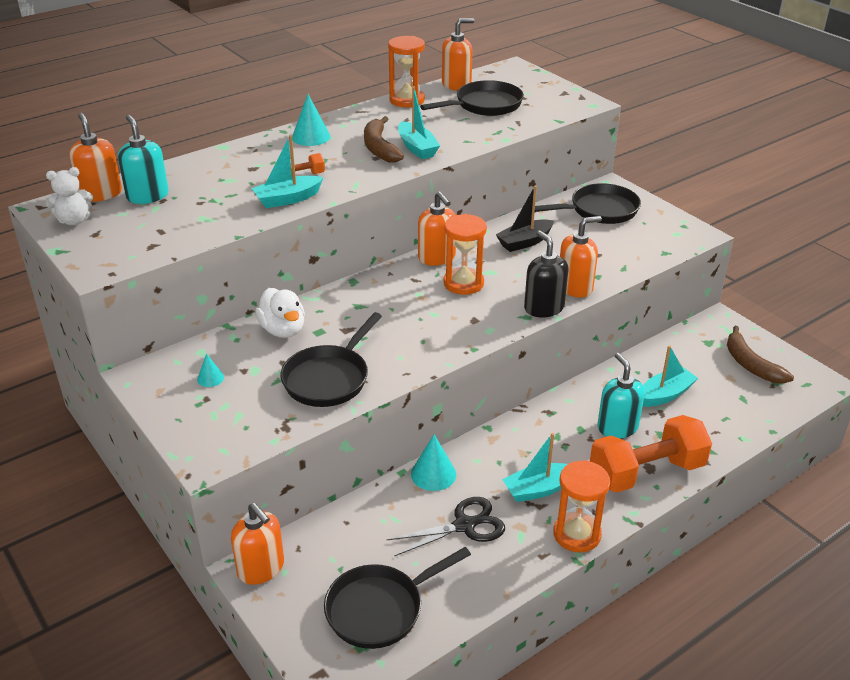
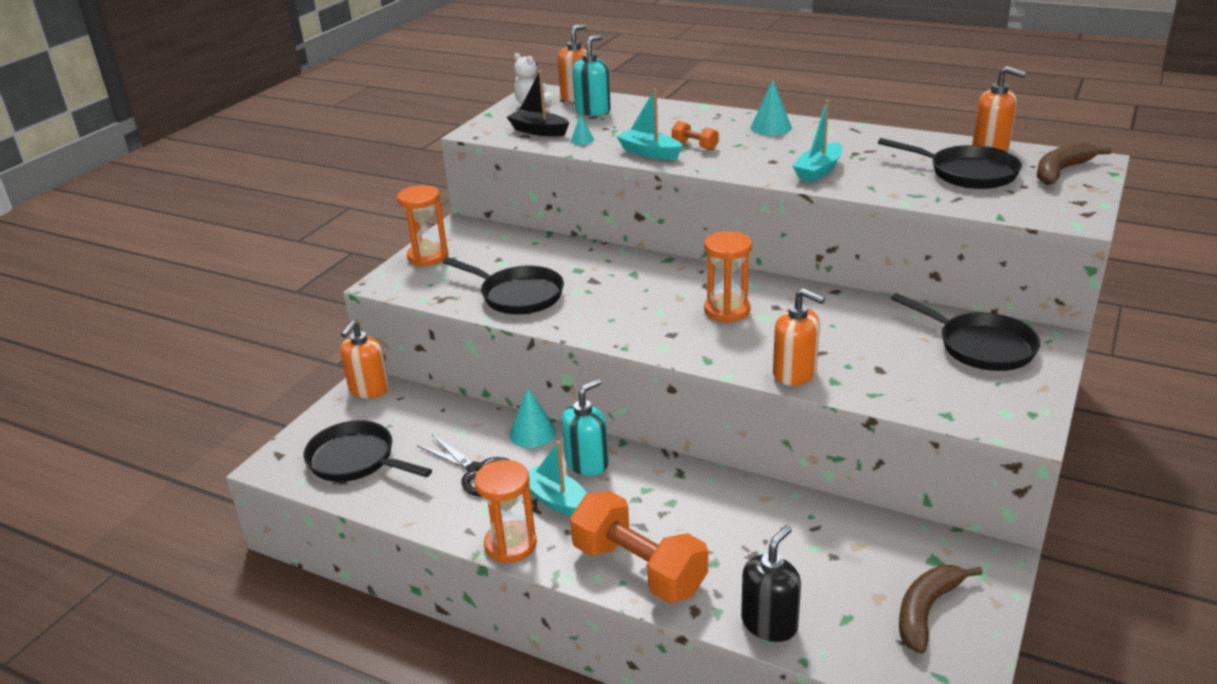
camera: 65 degrees right, 5 degrees down
turquoise cone [197,353,224,387] -> turquoise cone moved to [571,113,594,145]
white duck [255,288,305,338] -> none
black pan [281,312,382,407] -> black pan turned 150 degrees counterclockwise [443,257,564,314]
brown banana [364,116,404,163] -> brown banana moved to [1037,142,1111,185]
orange hourglass [388,36,425,107] -> orange hourglass moved to [397,185,448,266]
orange soap dispenser [418,191,456,266] -> none
black boat [496,186,554,252] -> black boat moved to [507,70,569,136]
black soap dispenser [524,230,569,317] -> black soap dispenser moved to [741,525,801,642]
turquoise soap dispenser [597,353,645,439] -> turquoise soap dispenser moved to [562,379,609,476]
turquoise boat [643,345,698,407] -> none

